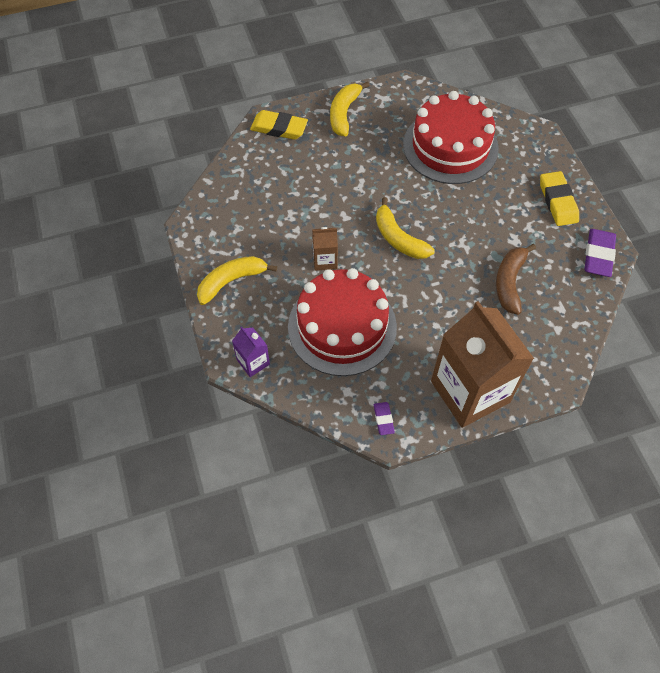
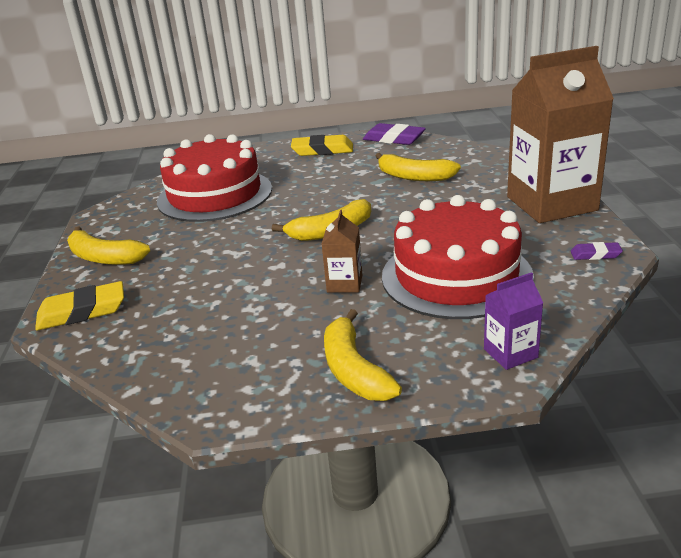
camera: 75 degrees left, 30 degrees down
yellow eraser [250,110,308,140] -> yellow eraser turned 45 degrees clockwise [35,281,124,330]
brown banana [496,244,536,315] -> yellow banana [375,153,461,181]

